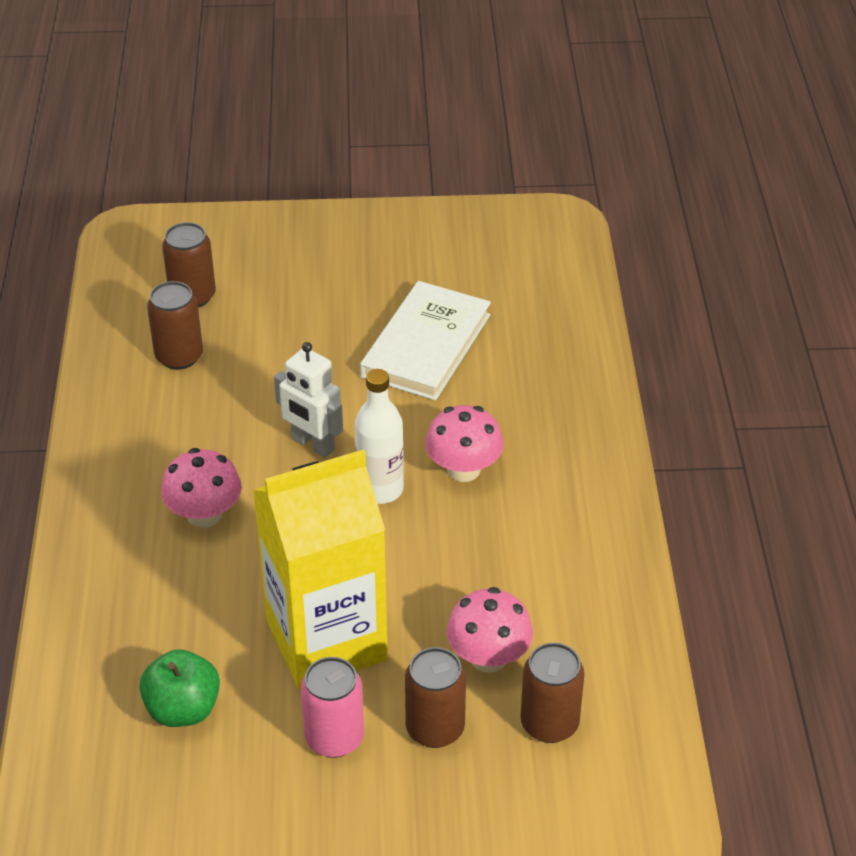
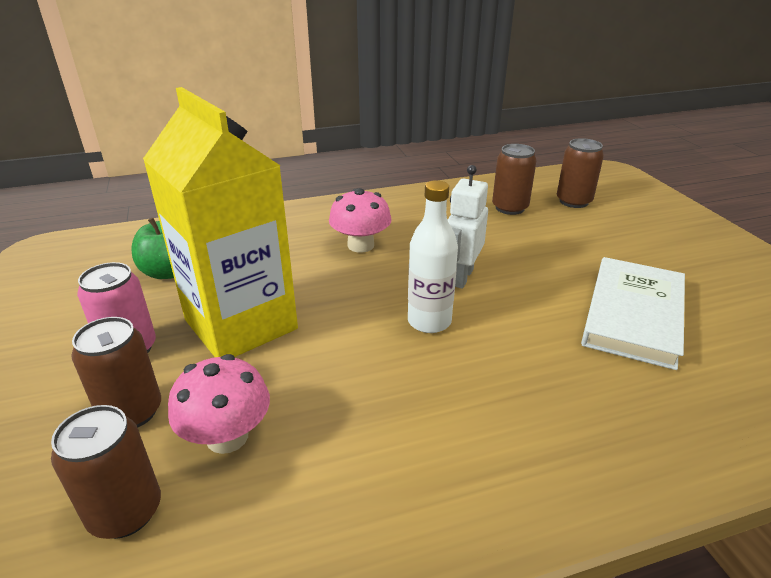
camera: 75 degrees right, 10 degrees down
white book [360,281,491,401] -> white book turned 75 degrees counterclockwise [581,257,685,370]
pink mushroom [425,405,503,482] -> none

